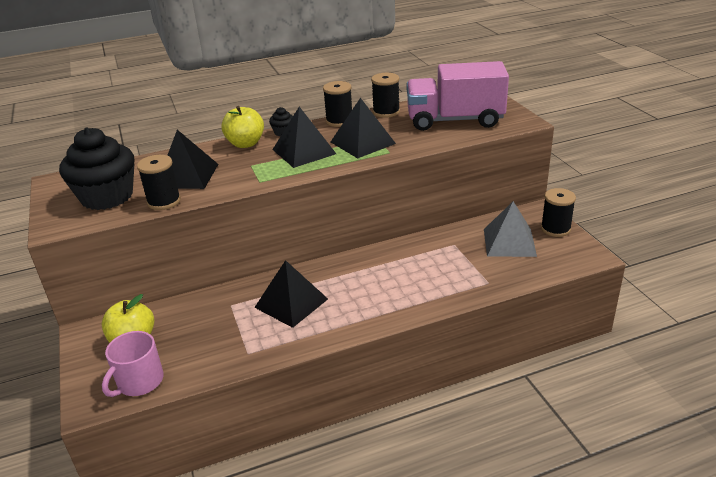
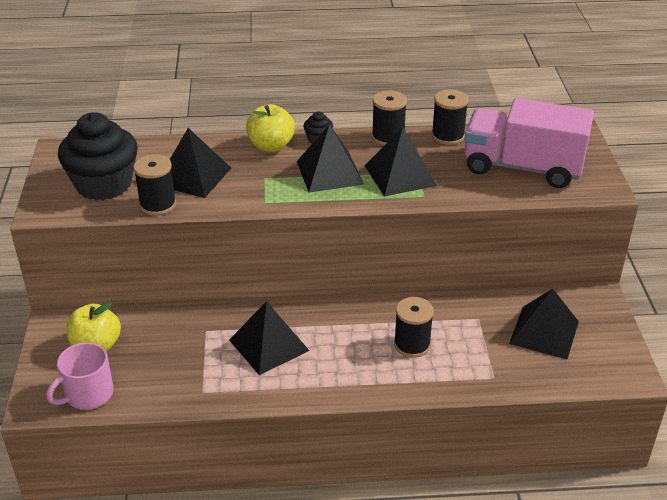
camera: 15 degrees right, 5 degrees up
grey pyramid [484,201,537,257] -> black pyramid [509,289,579,359]
black spool [541,188,576,237] -> black spool moved to [394,297,434,358]

